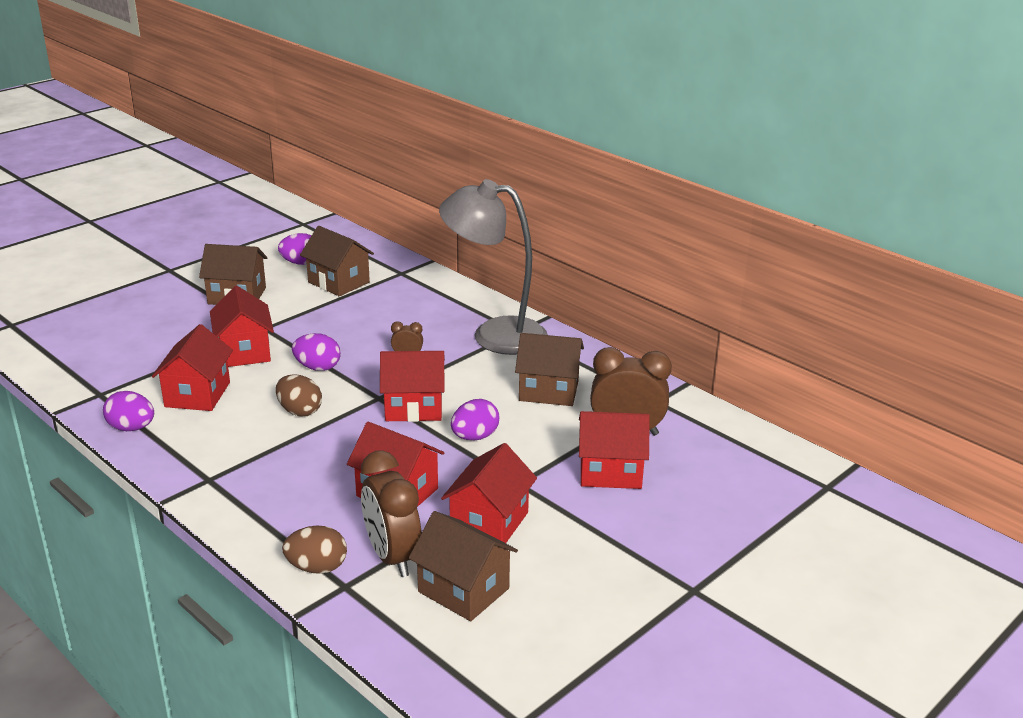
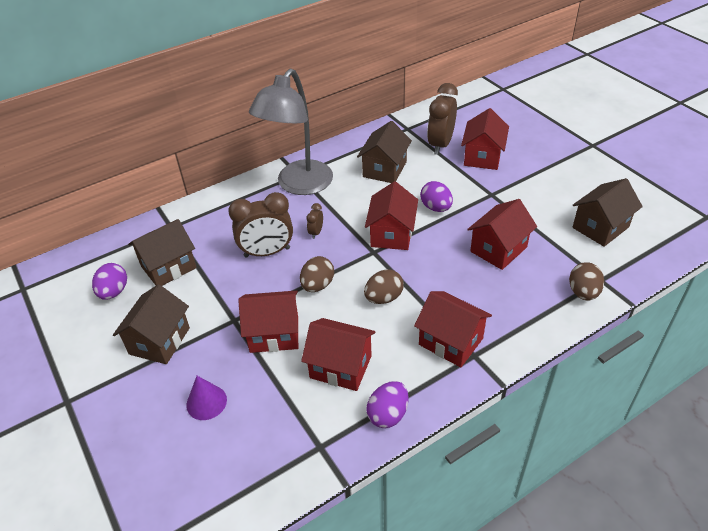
camera: 75 degrees left, 15 degrees up
purple egg [292,333,341,371] -> brown egg [300,256,334,292]
brown clock [361,450,422,577] -> brown clock moved to [228,192,293,258]
red house [441,443,537,543] -> red house moved to [414,291,492,367]
none -> purple cone [186,376,227,420]

